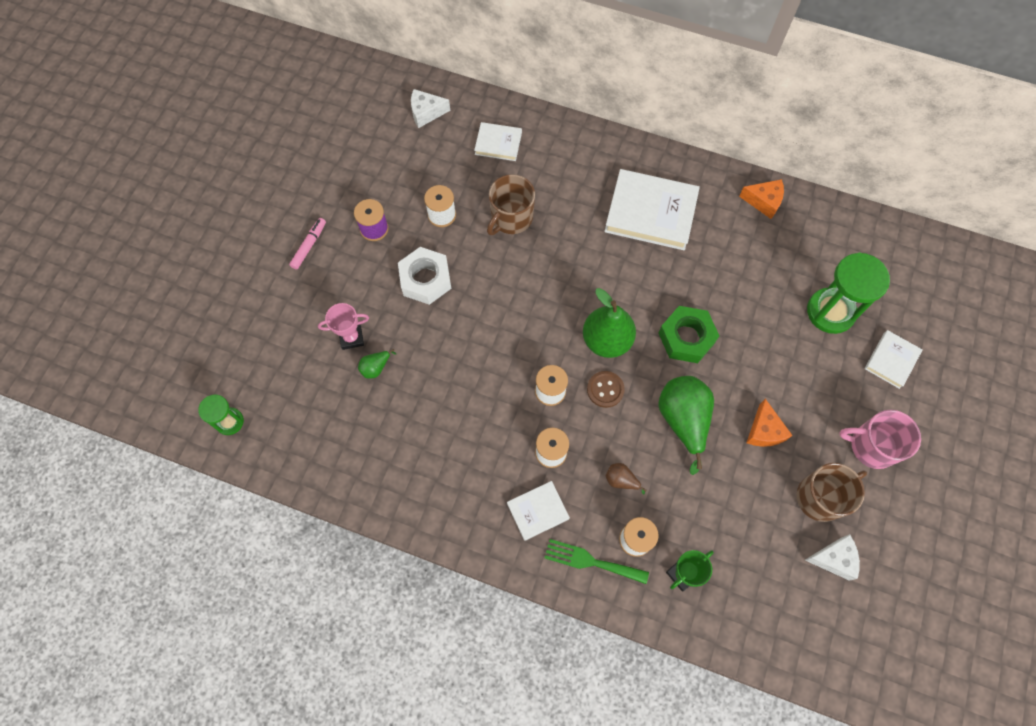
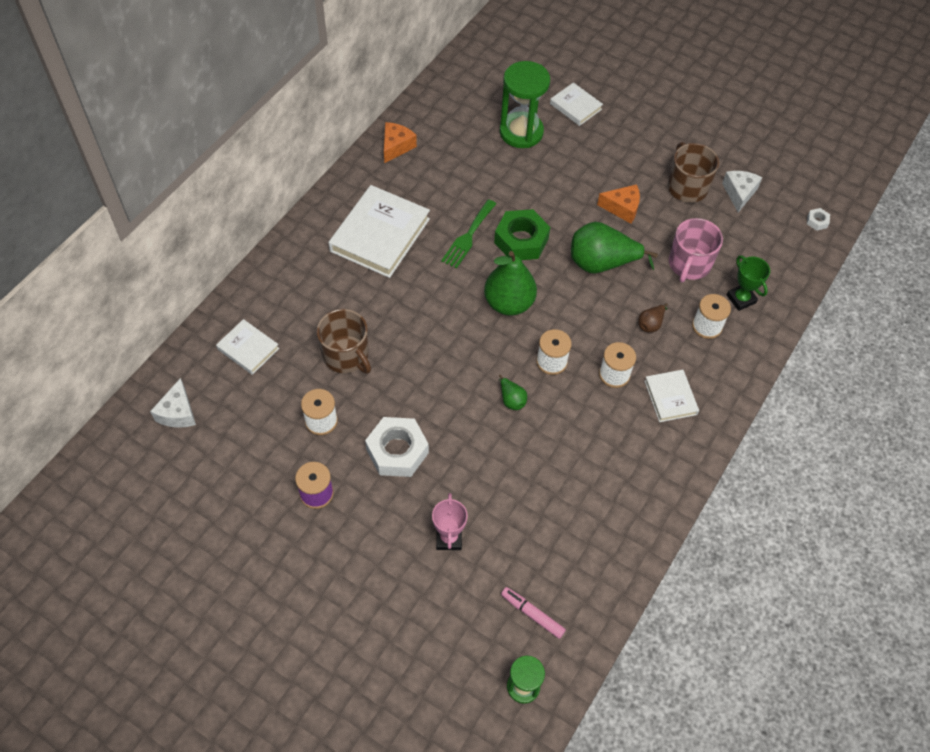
camera: 80 degrees left, 10 degrees down
pink marker [289,218,326,269] -> pink marker moved to [501,587,566,639]
green pear [358,349,397,379] -> green pear moved to [499,375,527,410]
white book [474,122,522,161] -> white book turned 75 degrees counterclockwise [216,319,279,375]
green fork [545,539,649,584] -> green fork moved to [441,199,496,269]
brown button [587,371,625,408] -> none
pink mug [839,410,921,469] -> pink mug moved to [669,218,723,282]
none -> white nut [807,208,830,231]

